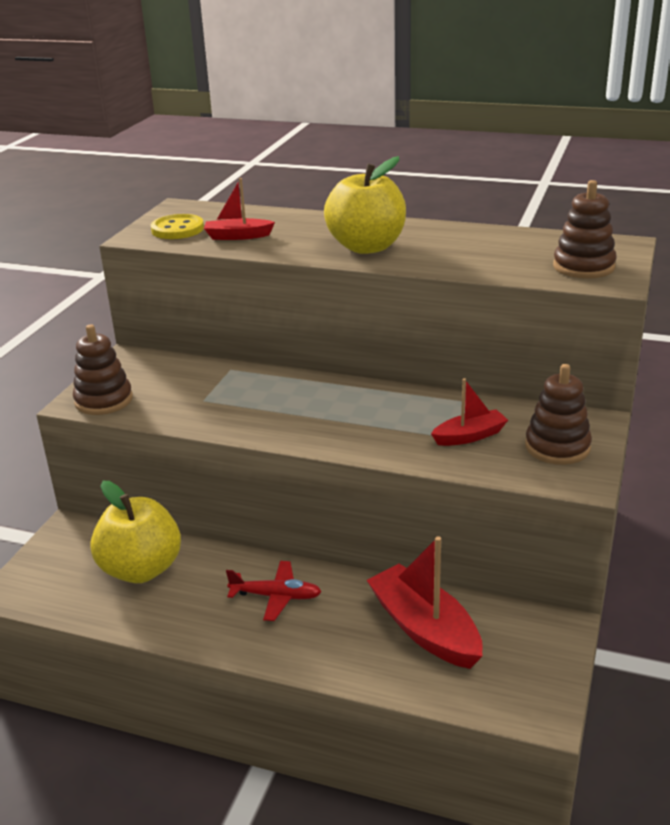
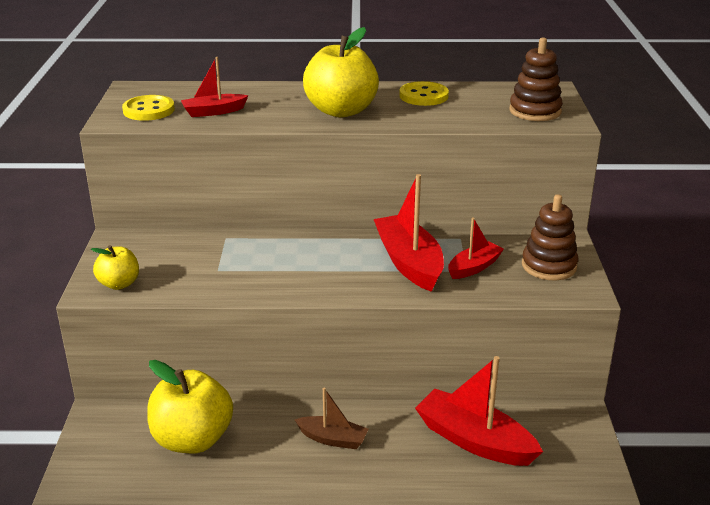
camera: 20 degrees left, 0 degrees up
brown stacking toy [73,324,133,415] -> yellow apple [91,245,139,290]
red plane [226,561,322,621] -> brown boat [295,388,368,449]
none -> red boat [373,174,444,292]
none -> yellow button [399,81,449,106]

